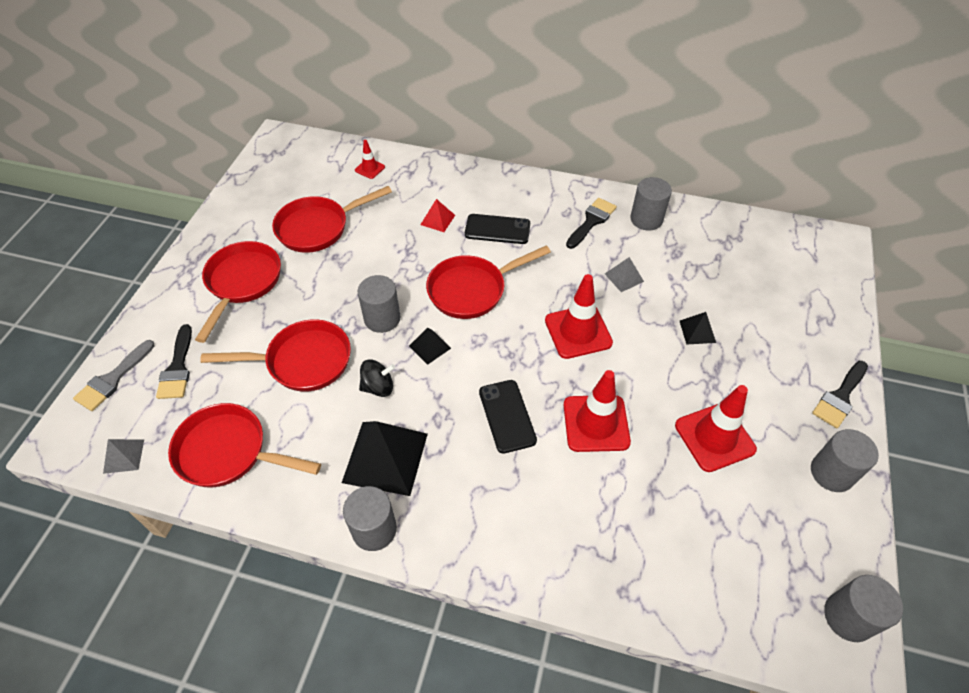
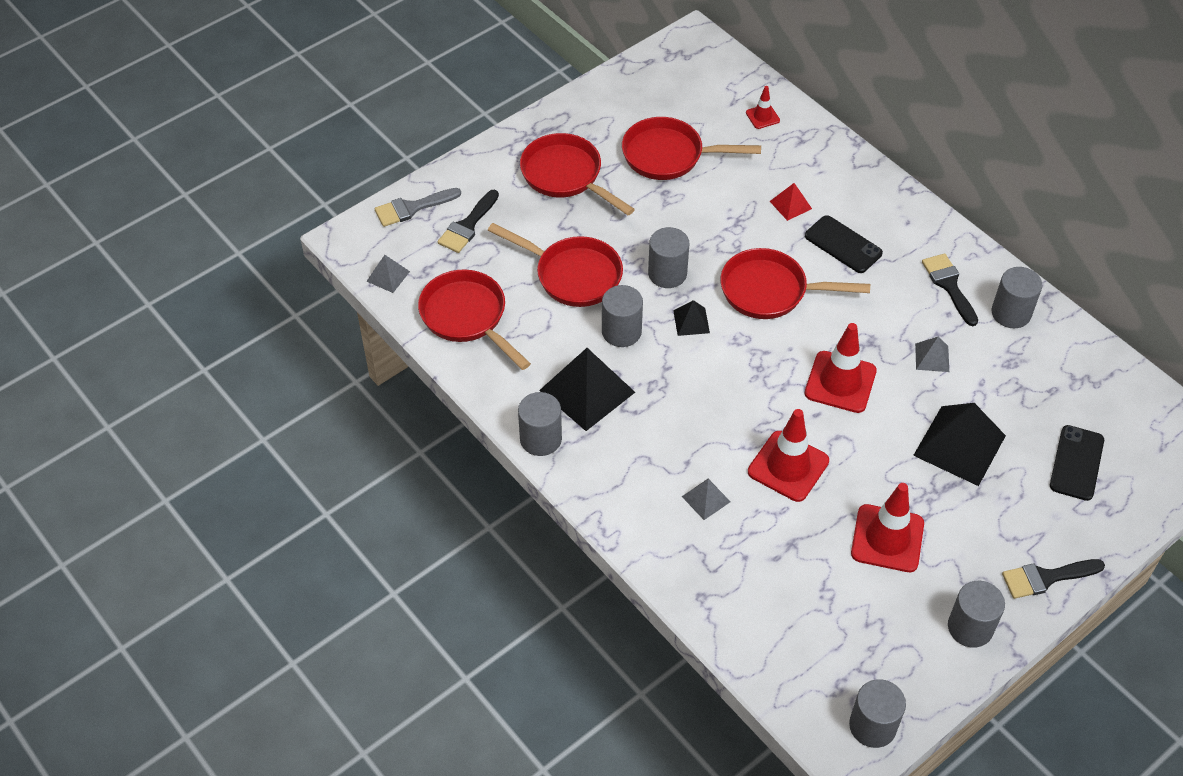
camera: 35 degrees right, 0 degrees up
red pan [195,241,281,343] -> red pan turned 90 degrees counterclockwise [520,133,635,215]
black spinning top [359,359,395,397] -> grey cylinder [602,285,643,347]
black phone [479,380,537,454] -> black phone moved to [1050,425,1104,501]
black brush [566,198,617,249] -> black brush turned 90 degrees counterclockwise [922,253,978,326]
black pyramid [680,312,716,345] -> black pyramid [913,403,1006,486], size x2.04
none -> grey pyramid [681,479,731,520]

